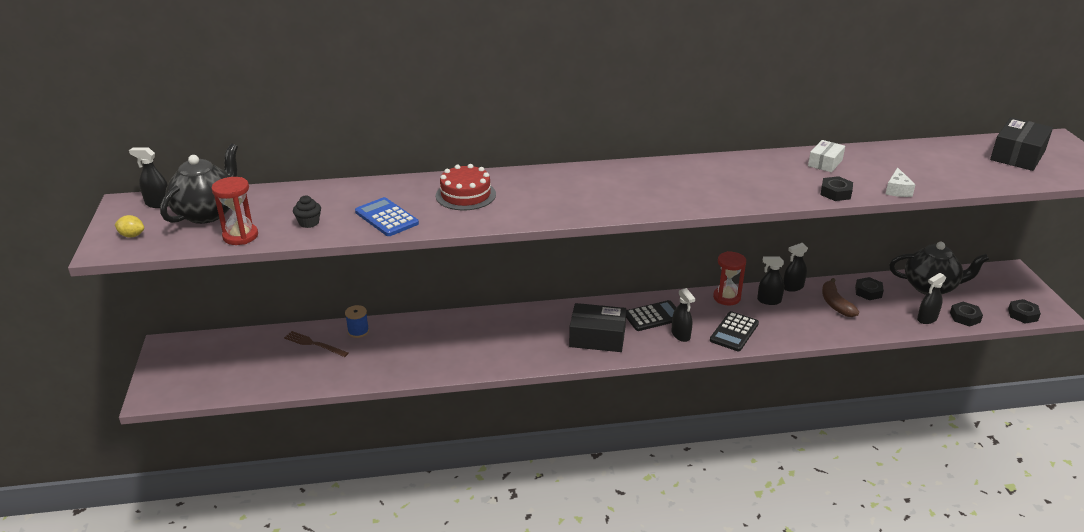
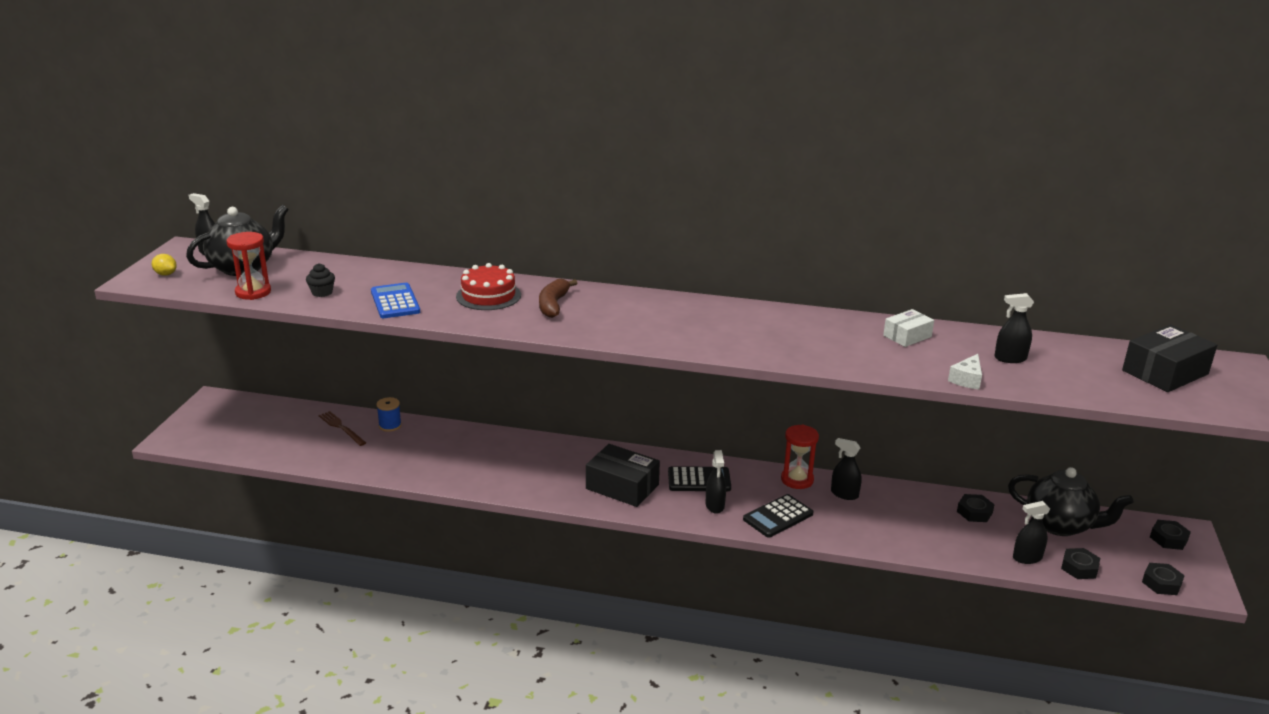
camera: 20 degrees right, 5 degrees down
black spray bottle [783,243,808,292] -> black spray bottle moved to [994,293,1034,363]
black nut [820,176,853,201] -> black nut moved to [1150,520,1191,550]
brown banana [822,278,859,317] -> brown banana moved to [539,279,577,318]

